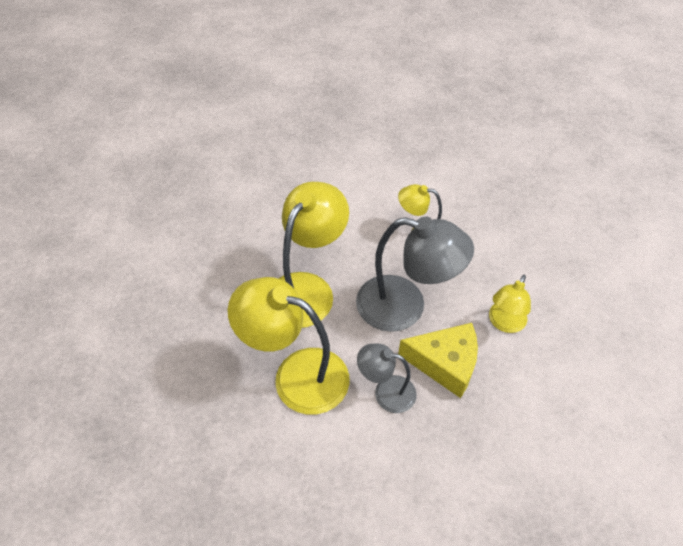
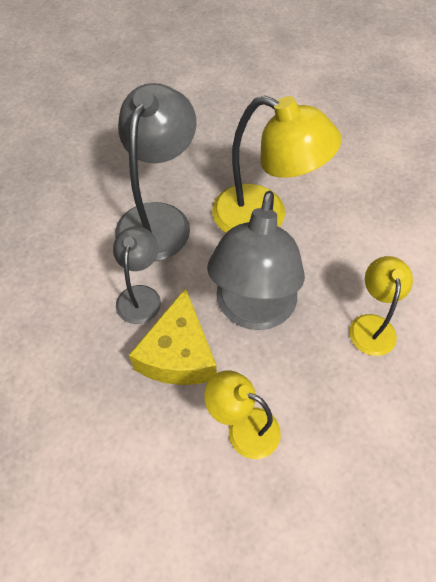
camera: 85 degrees right, 5 degrees up
yellow lamp [228,277,349,415] -> grey lamp [115,83,197,261]

